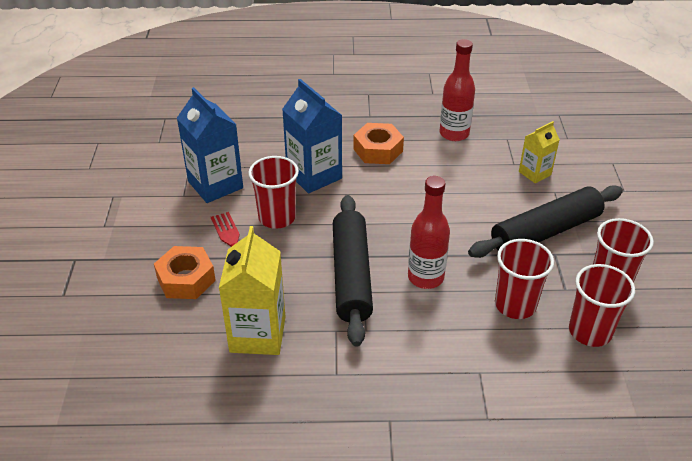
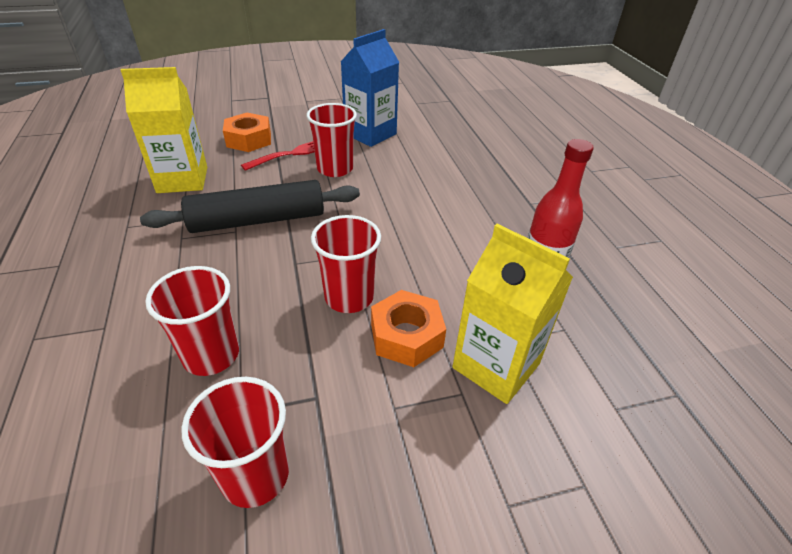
camera: 75 degrees right, 0 degrees up
blue carton [282,79,342,193] -> none
orange nut [353,123,404,164] -> orange nut moved to [371,290,446,367]
red bottle [408,176,450,289] -> none
black rolling pin [468,185,623,258] -> none
yellow carton [519,121,560,183] -> yellow carton [452,224,573,404], size x1.74
red cup [569,264,635,347] -> red cup moved to [311,215,381,313]

